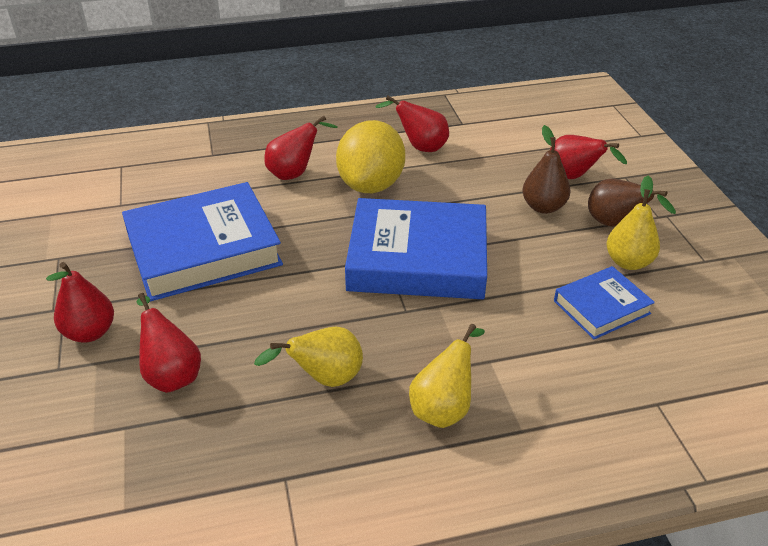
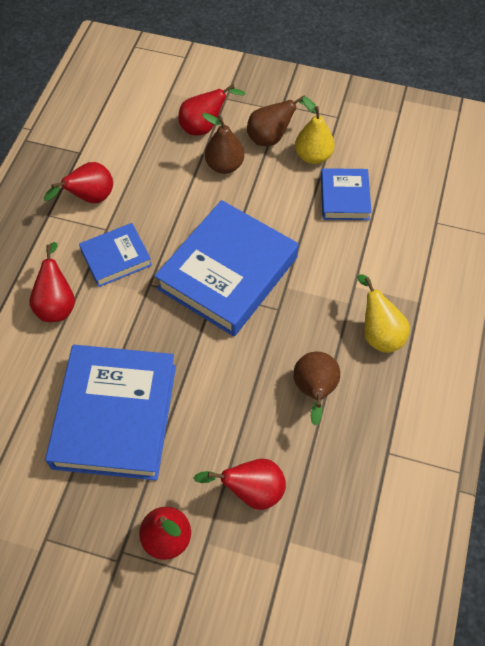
camera: 60 degrees left, 20 degrees up
yellow pear [254,326,363,387] -> brown pear [293,352,340,426]
yellow lemon [336,120,405,193] -> blue book [79,223,152,287]

